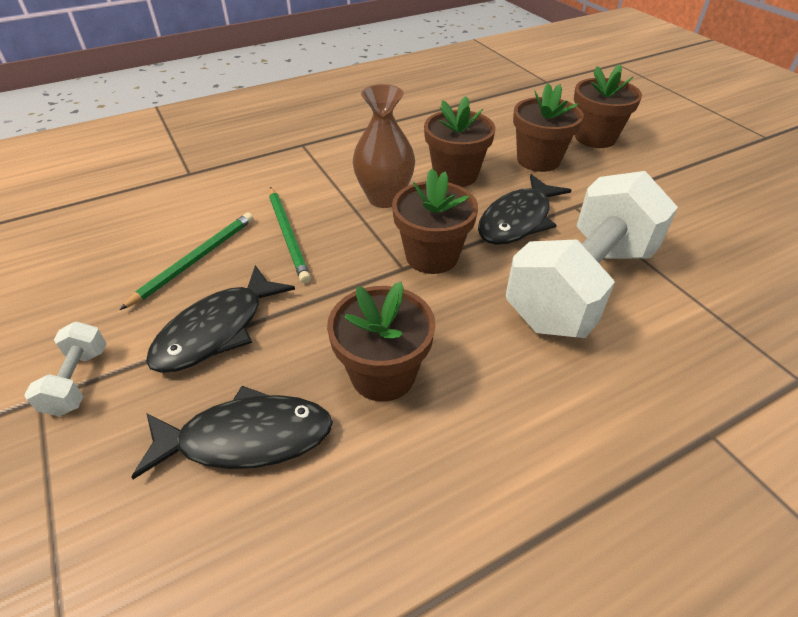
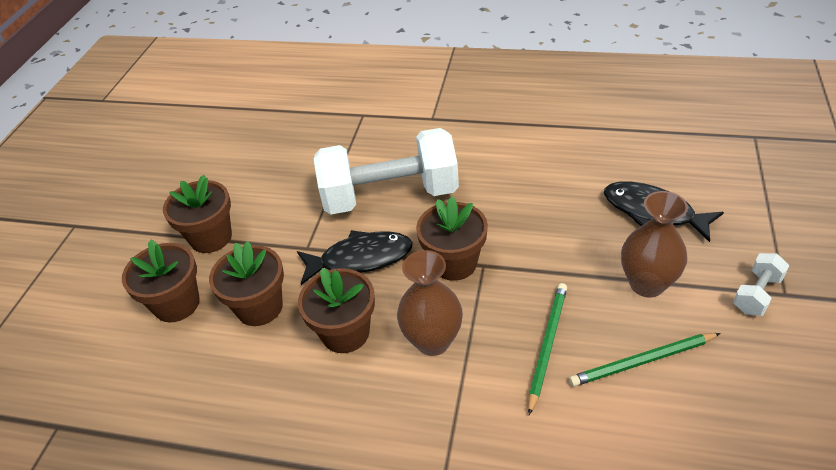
camera: 135 degrees left, 0 degrees up
black fish [146,265,295,373] -> brown vase [621,191,688,298]
brown flower pot [327,281,436,402] -> brown flower pot moved to [163,175,232,253]

